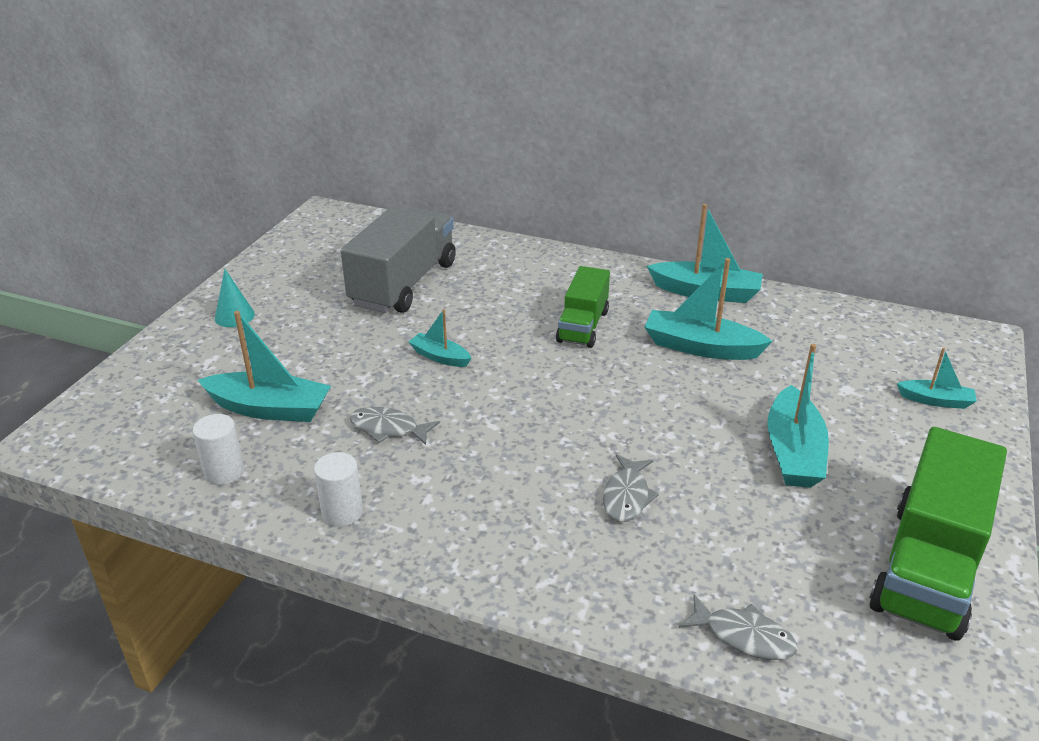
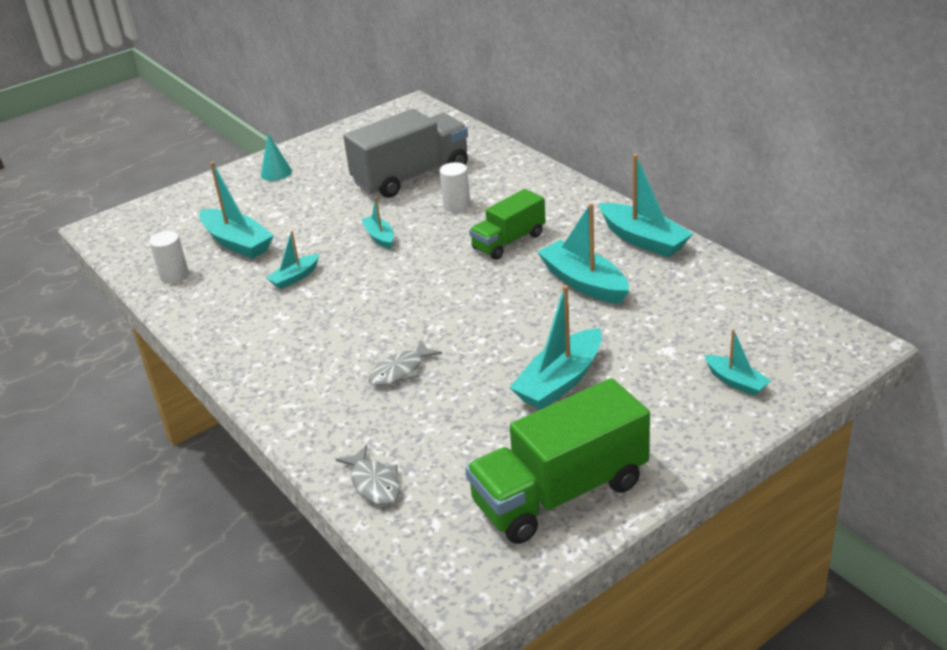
camera: 35 degrees right, 0 degrees up
white cylinder [314,452,363,527] -> white cylinder moved to [440,162,470,212]
grey fish [350,407,439,445] -> turquoise boat [266,231,319,289]

